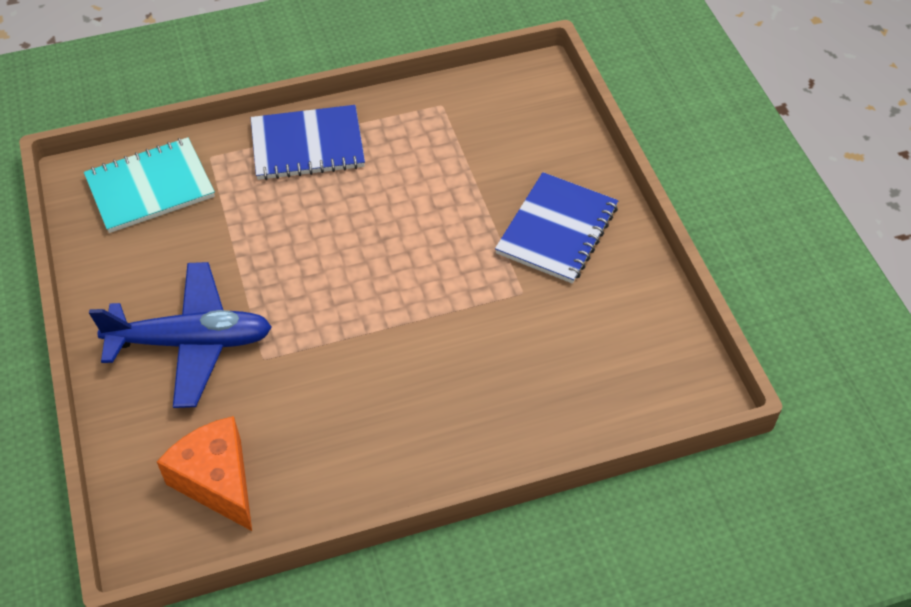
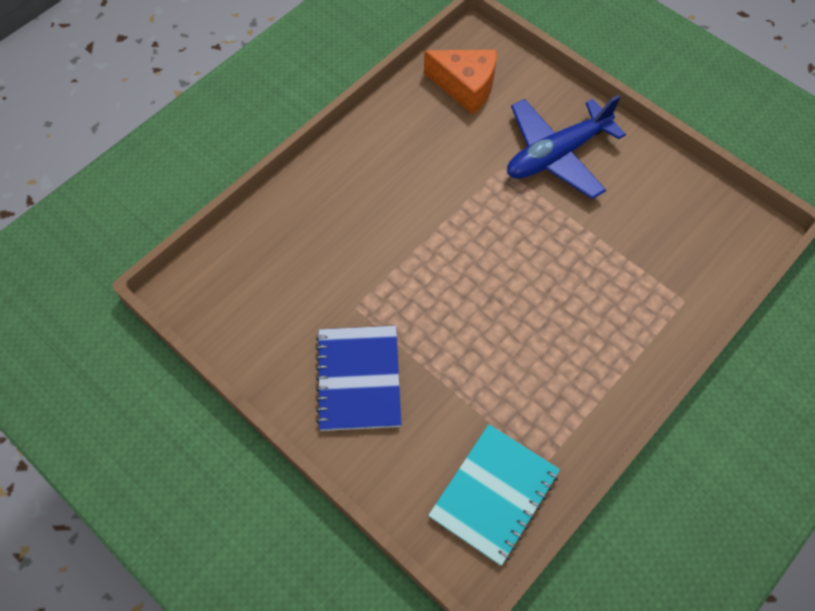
camera: 150 degrees right, 10 degrees up
turquoise notebook [84,137,215,233] -> turquoise notebook moved to [428,424,560,566]
blue notebook [251,105,365,180] -> none

